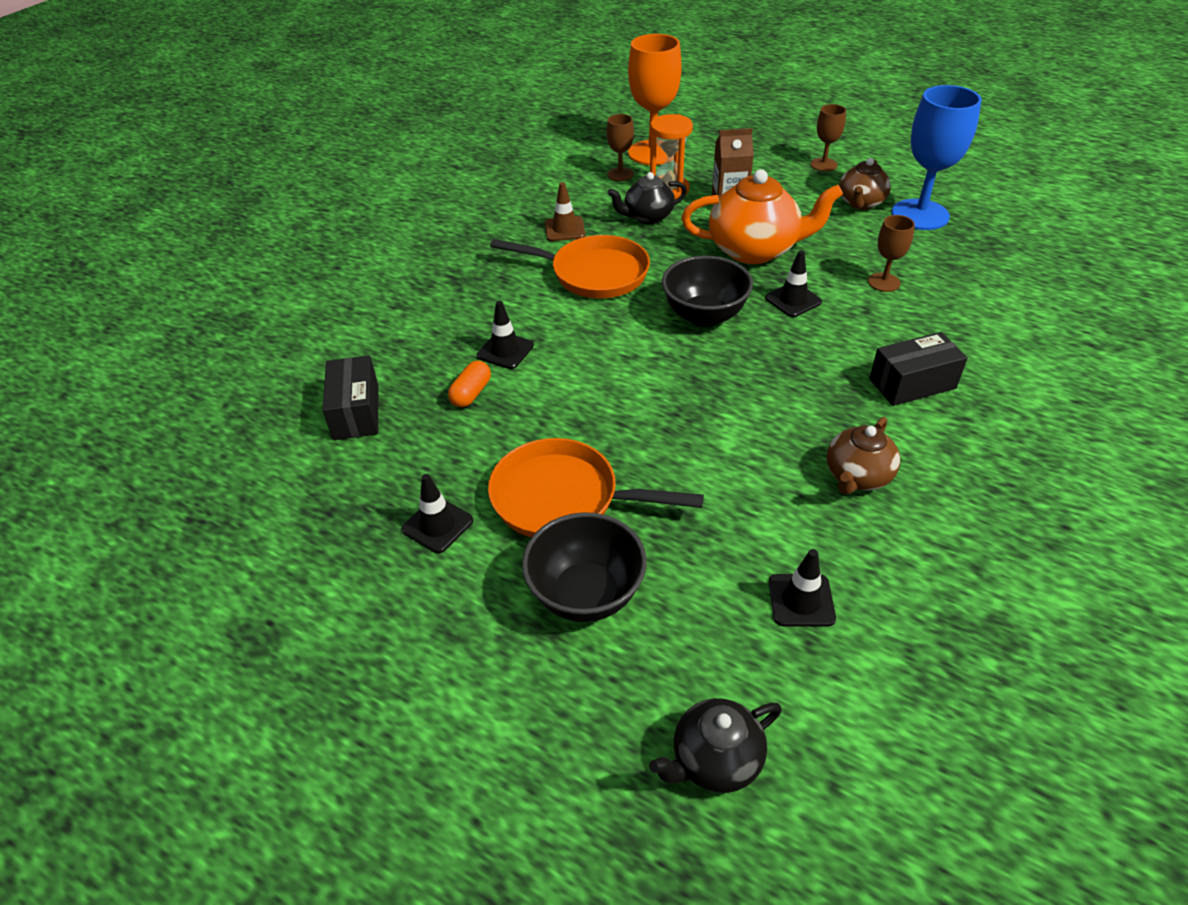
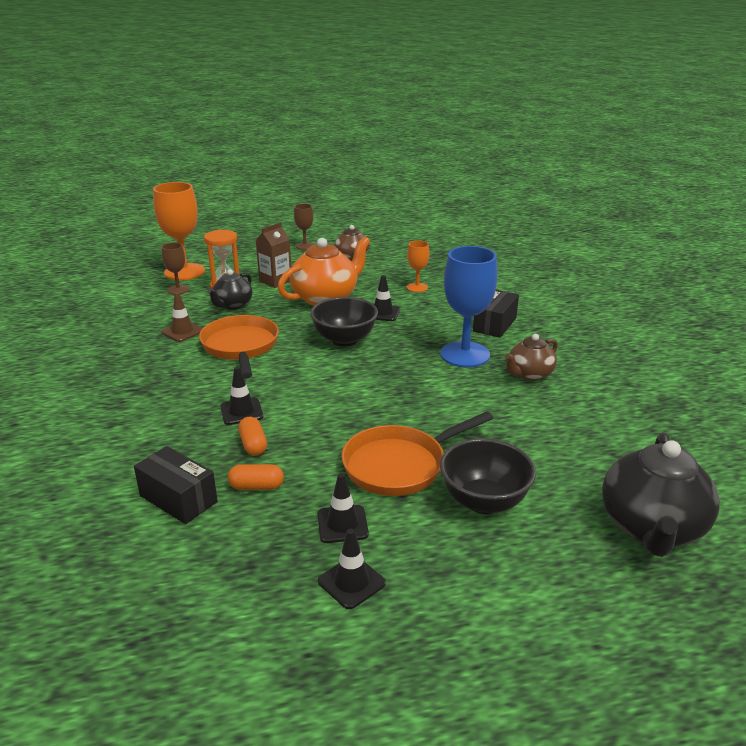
camera: 45 degrees left, 15 degrees down
orange pan [490,235,650,299] -> orange pan turned 75 degrees counterclockwise [199,315,279,379]
black teapot [649,698,782,793] -> black teapot [602,432,720,557], size x1.71
black traffic cone [769,549,836,626] -> black traffic cone moved to [318,529,386,609]
brown teapot [827,417,900,495] -> brown teapot turned 60 degrees clockwise [505,334,558,381]
brown goblet [868,215,915,292] -> orange goblet [407,240,429,292]
blue goblet [892,85,982,230] -> blue goblet moved to [440,246,497,367]
none -> orange capsule [228,464,284,490]

